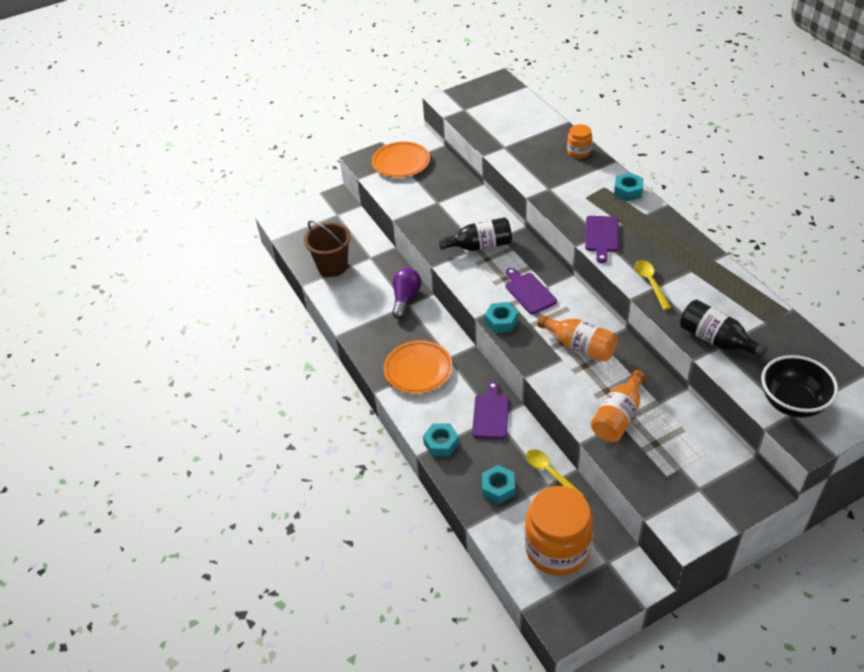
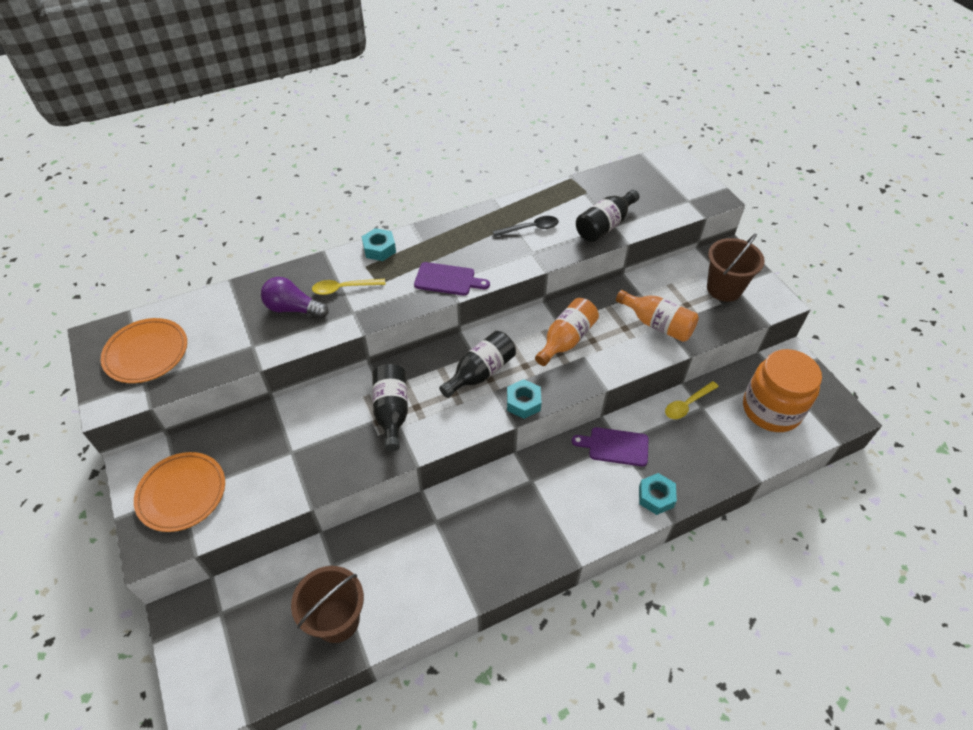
camera: 90 degrees left, 5 degrees up
orange plate [384,340,453,394] -> orange plate moved to [101,318,187,383]
purple light bulb [392,268,421,319] -> purple light bulb moved to [261,277,329,318]
turquoise nut [482,465,515,504] -> none
purple cutting board [505,268,557,314] -> black bottle [439,331,516,398]
orange jar [567,124,592,158] -> none
yellow spoon [634,260,671,310] -> yellow spoon moved to [312,279,386,295]
black bowl [761,355,838,418] -> none
none -> black spoon [493,216,559,237]
none -> brown bucket [707,233,765,302]

